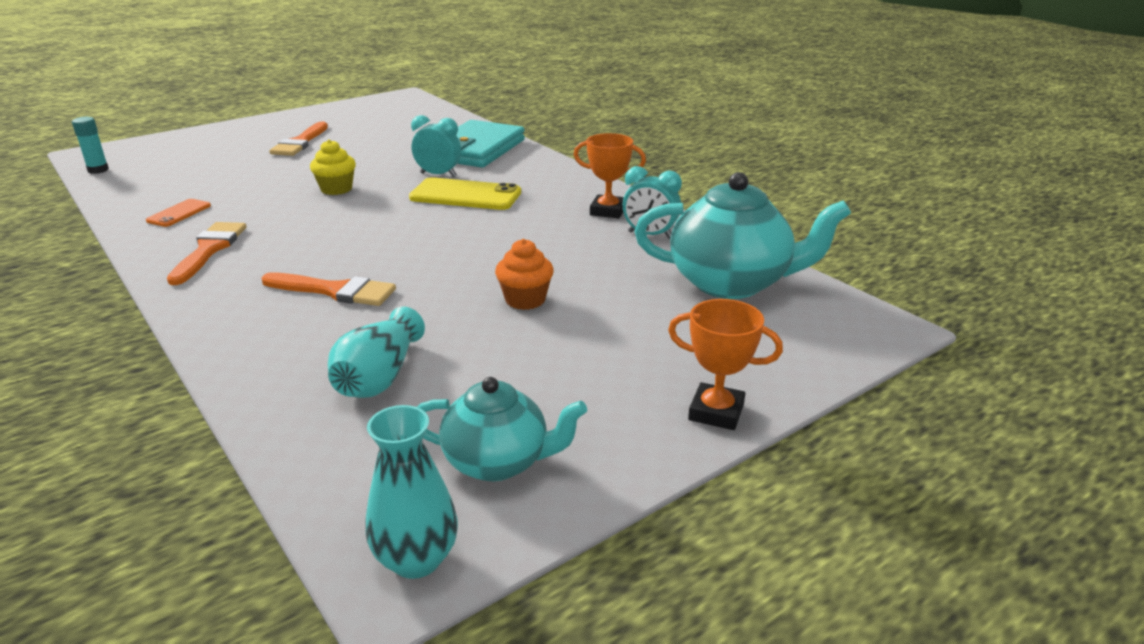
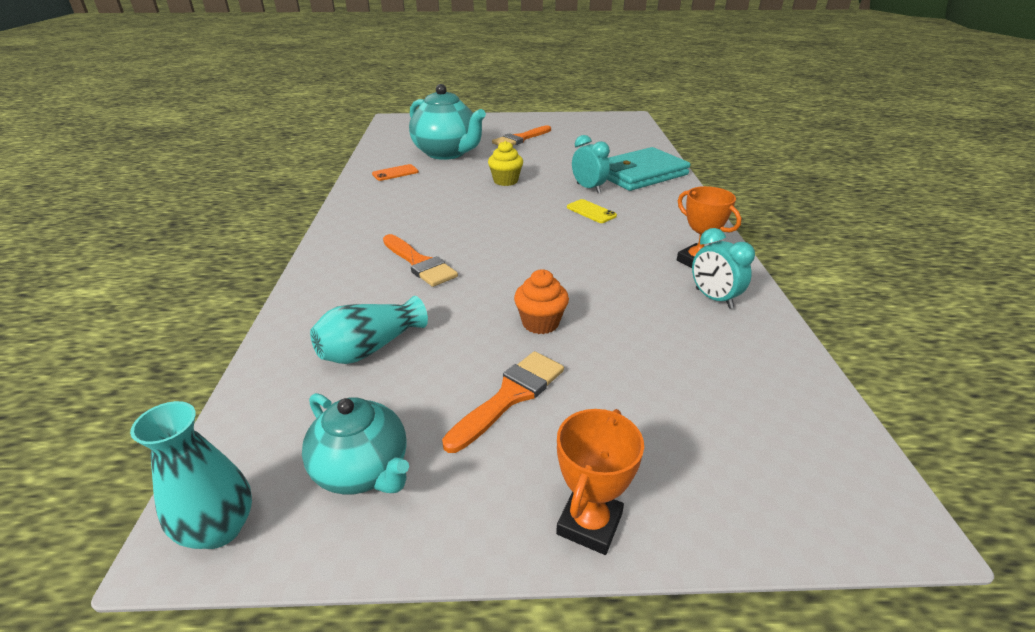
camera: 35 degrees right, 5 degrees up
turquoise glue stick [72,117,109,174] -> none
orange brush [167,222,247,285] -> orange brush moved to [442,351,564,453]
yellow phone [409,177,521,210] -> yellow phone [567,199,617,223], size x0.54
turquoise teapot [635,172,851,299] -> turquoise teapot moved to [409,84,486,160]
orange trophy [668,299,783,430] -> orange trophy turned 60 degrees clockwise [556,409,644,555]

